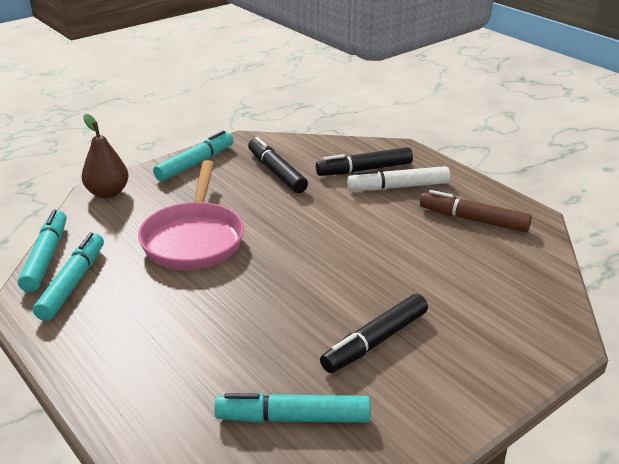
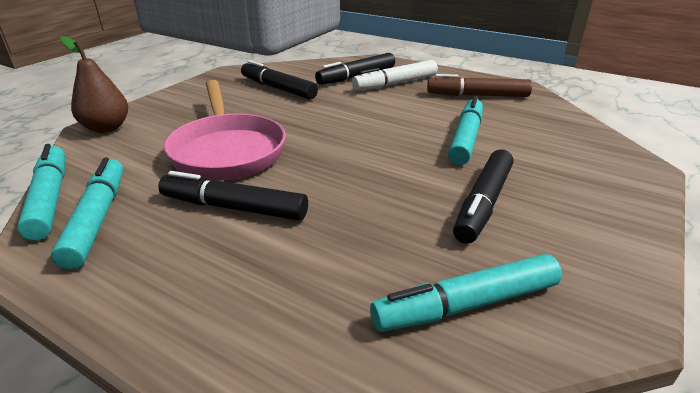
camera: 20 degrees left, 0 degrees up
turquoise marker [153,131,234,181] -> turquoise marker moved to [448,96,483,165]
none -> black marker [158,171,308,220]

